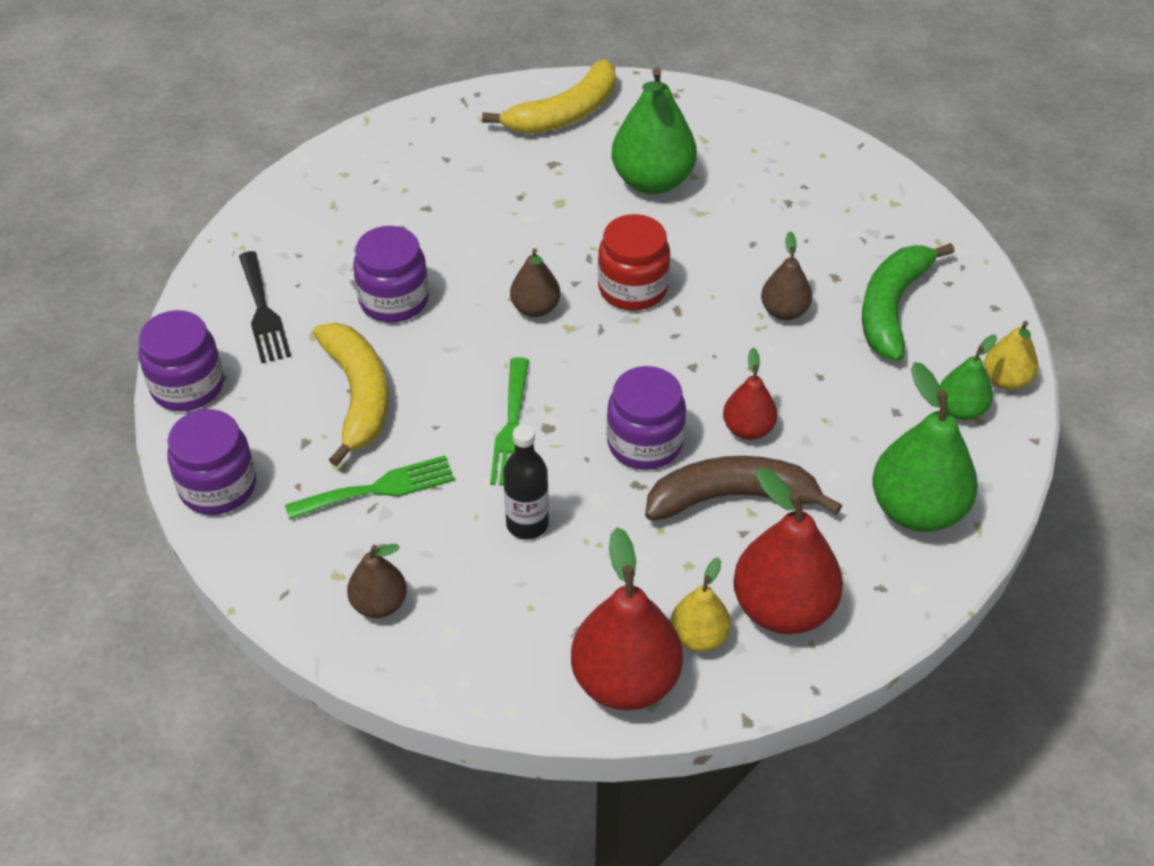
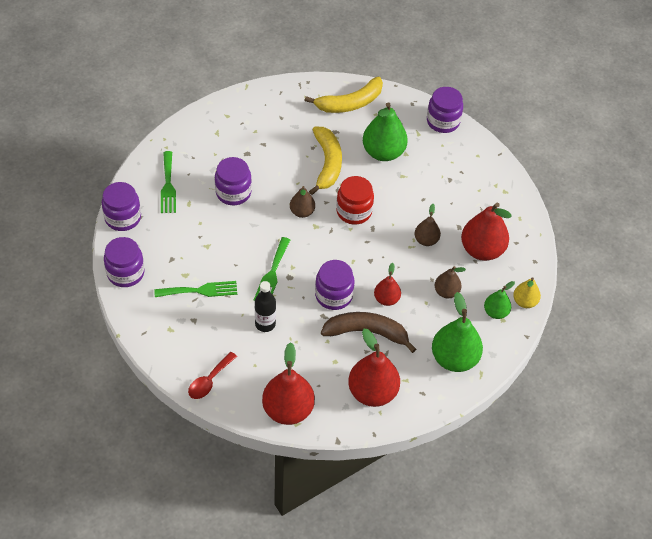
camera: 10 degrees right, 5 degrees up
black fork [239,251,291,363] -> green fork [161,151,176,213]
yellow banana [313,323,388,466] -> yellow banana moved to [309,127,342,195]
brown pear [347,544,407,618] -> brown pear moved to [435,266,466,299]
yellow pear [671,557,731,652] -> none
green banana [862,243,954,361] -> red pear [461,202,512,261]
none -> red spoon [188,352,237,399]
none -> purple jar [427,87,463,133]

